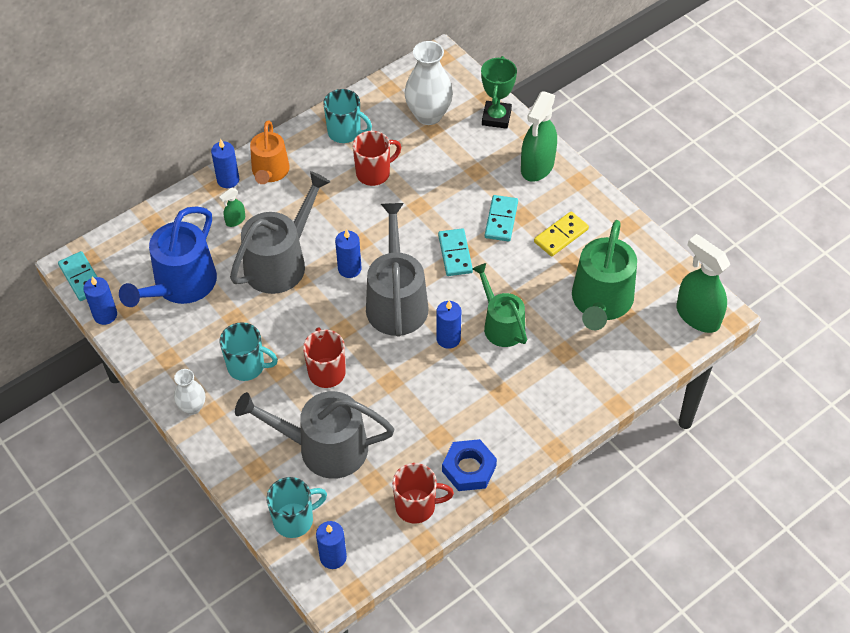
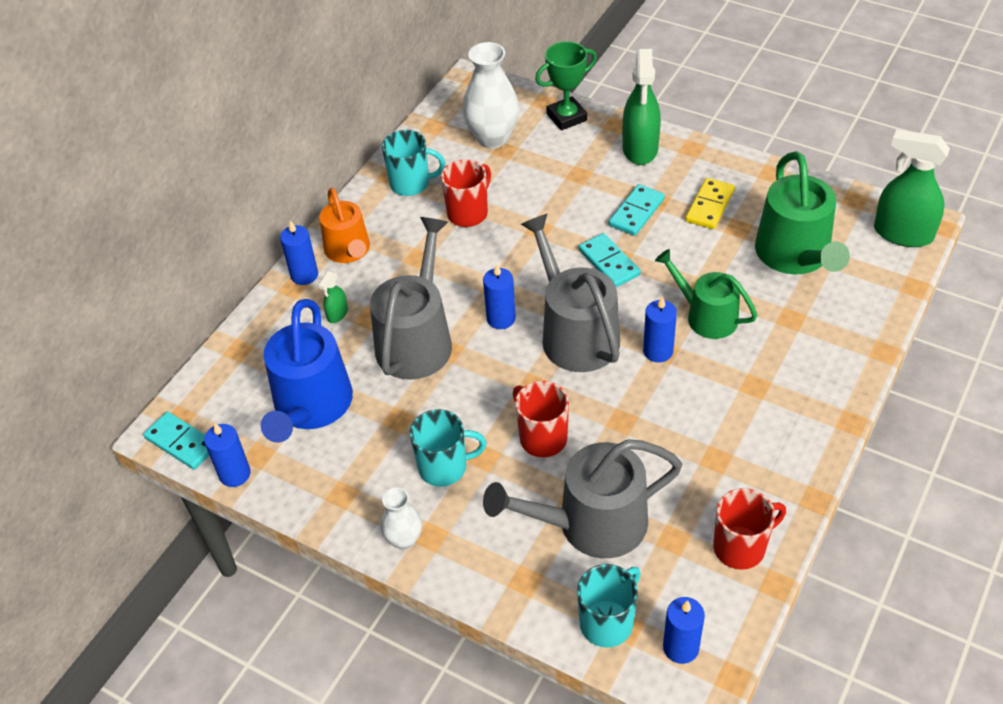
camera: 20 degrees left, 5 degrees down
blue nut [442,439,497,491] -> none
green trophy [481,56,517,129] -> green trophy turned 75 degrees clockwise [535,41,597,130]
turquoise domino [485,195,518,242] -> turquoise domino turned 45 degrees clockwise [609,184,665,236]

